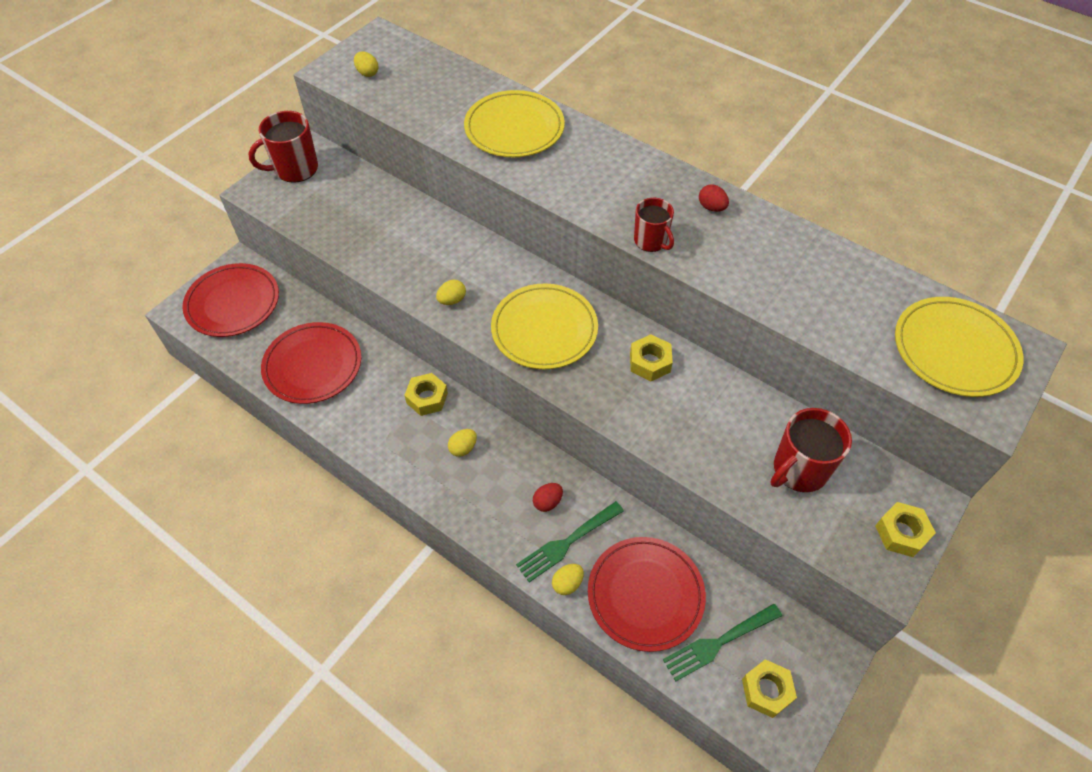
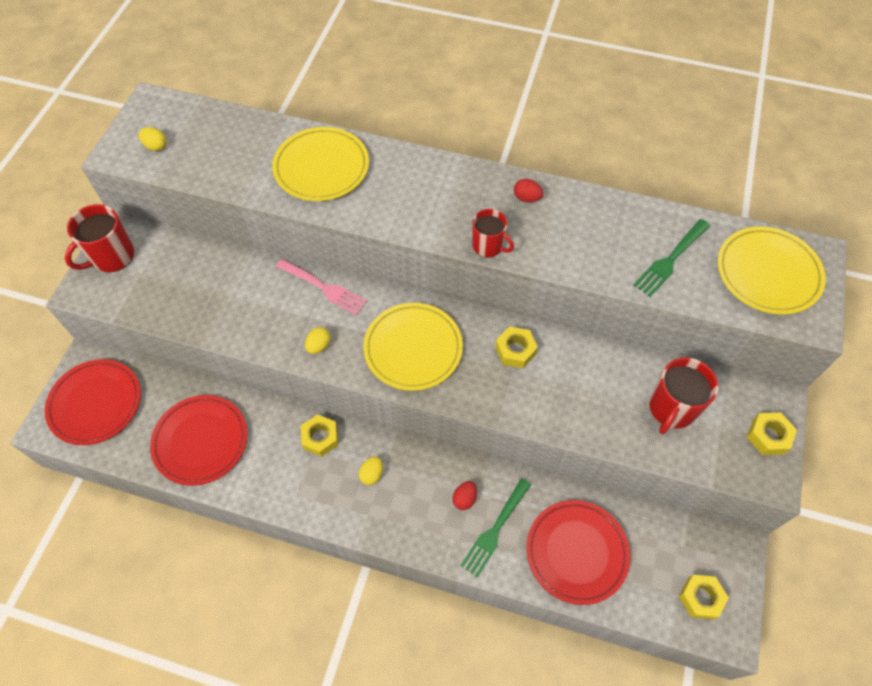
camera: 20 degrees left, 5 degrees up
yellow egg [552,564,584,595] -> none
green fork [663,604,782,681] -> green fork moved to [633,219,710,297]
none -> pink fork [276,259,367,315]

